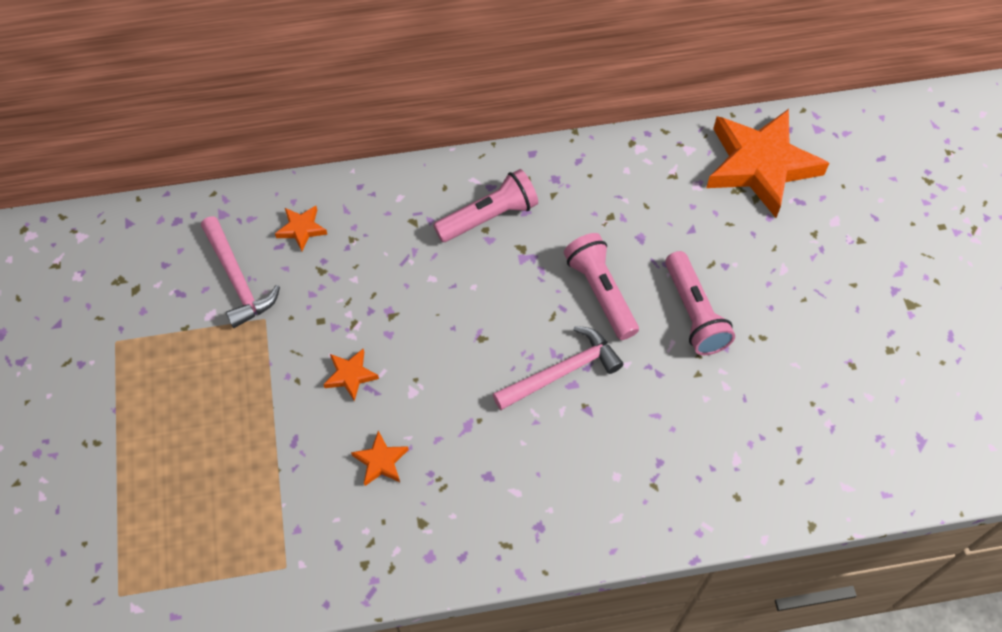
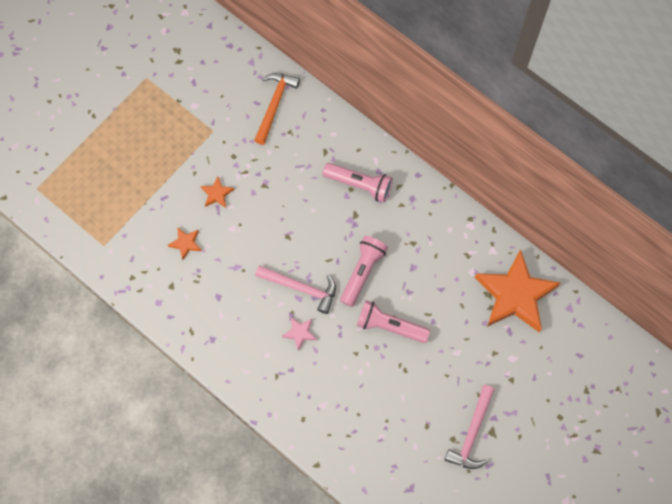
camera: 50 degrees right, 10 degrees up
pink hammer [201,216,280,328] -> pink hammer moved to [445,385,495,469]
orange star [275,206,327,251] -> orange hammer [254,73,300,145]
pink flashlight [665,251,735,355] -> pink flashlight turned 75 degrees clockwise [357,300,430,343]
none -> pink star [282,317,317,351]

